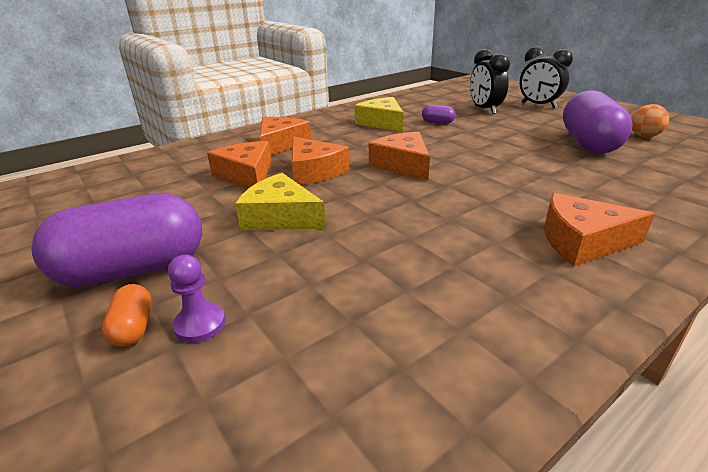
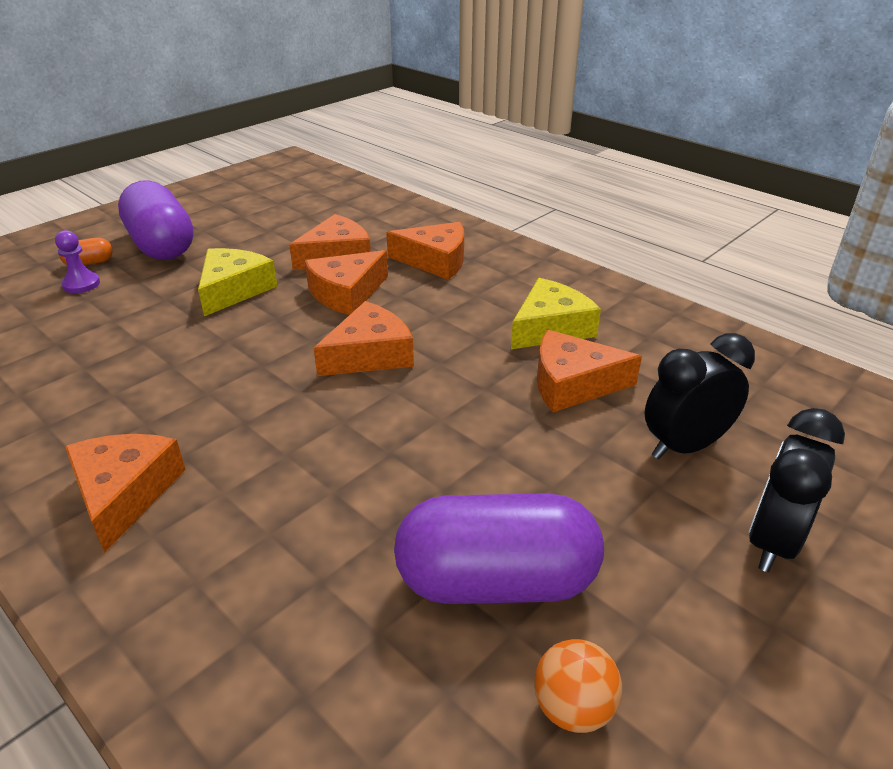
camera: 80 degrees right, 5 degrees up
purple capsule [422,105,455,124] -> orange cheese [537,330,642,412]

